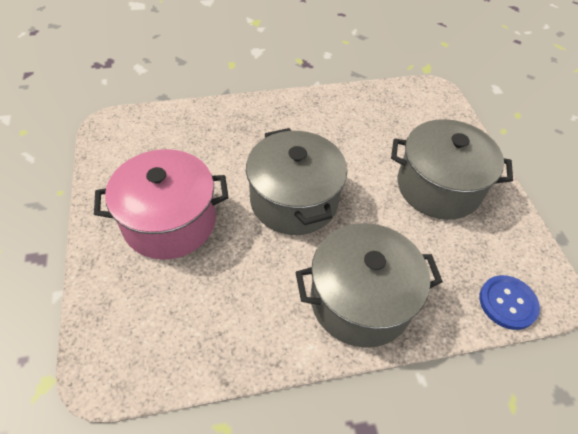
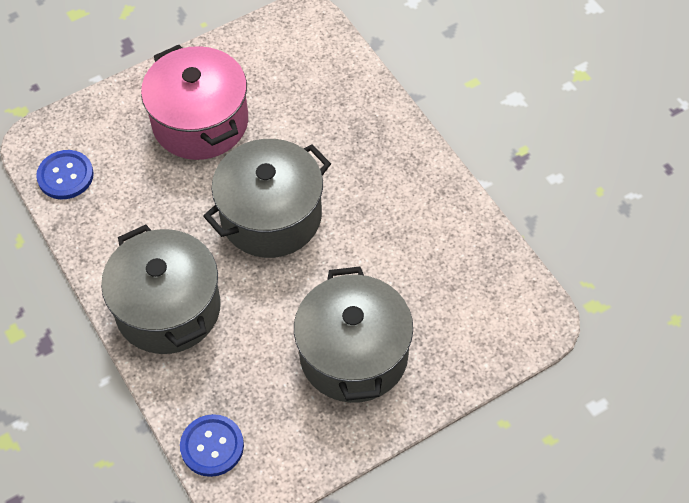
camera: 75 degrees right, 5 degrees up
none -> blue button [36,150,94,199]

